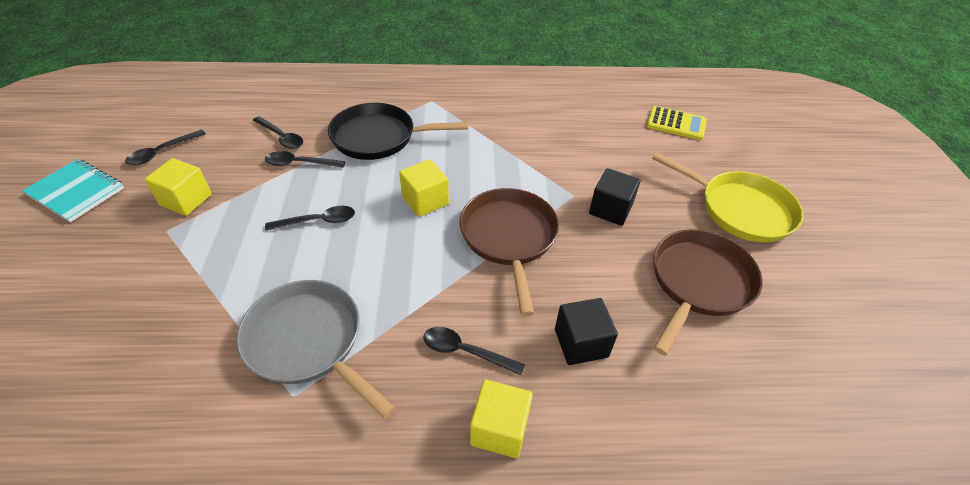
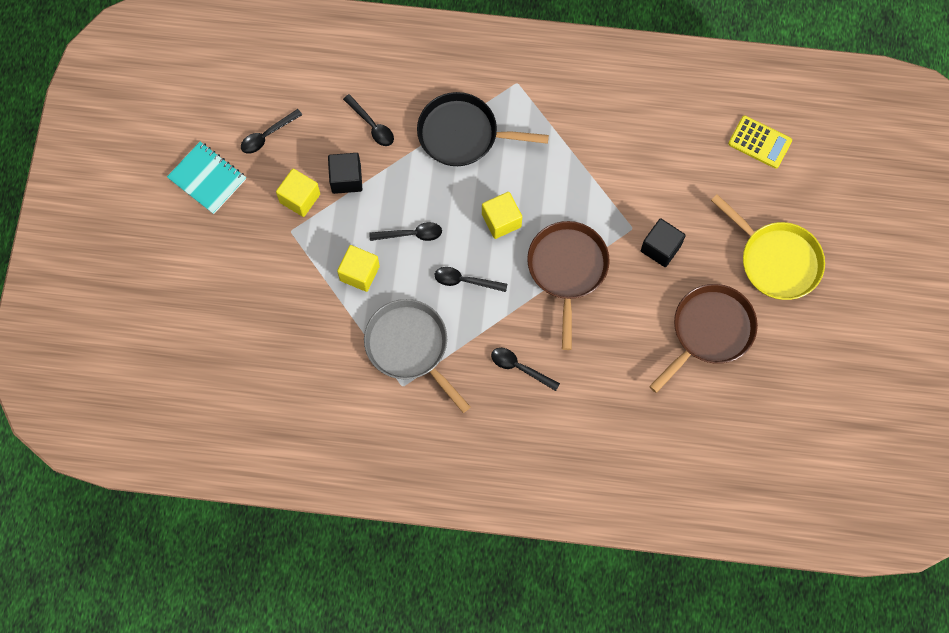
camera: 10 degrees right, 25 degrees up
black spoon [265,151,346,168] -> black spoon moved to [435,267,507,292]
yellow cube [470,380,533,458] -> yellow cube moved to [337,245,380,292]
black cube [555,298,618,365] -> black cube moved to [328,153,362,194]

